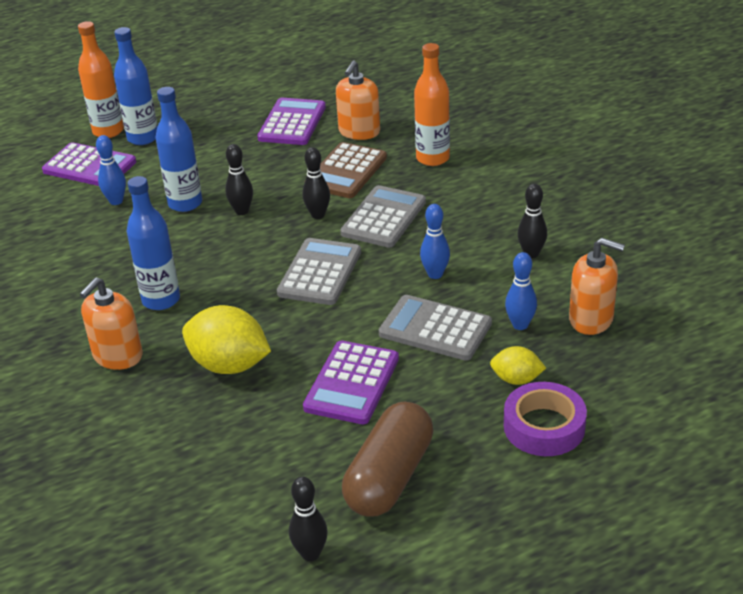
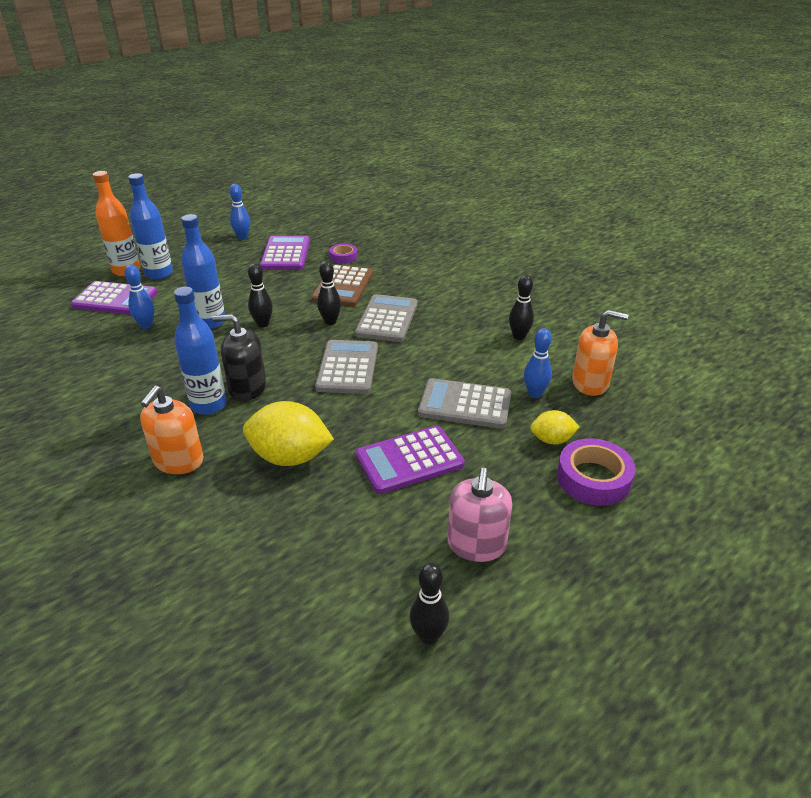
camera: 15 degrees left, 0 degrees up
purple calculator [303,340,399,424] -> purple calculator turned 60 degrees clockwise [355,426,465,494]
orange soap dispenser [336,61,380,140] -> purple tape [329,244,357,264]
brown capsule [342,402,433,517] -> pink soap dispenser [447,468,512,562]
orange bottle [414,43,450,166] -> none
blue bowling pin [420,204,450,279] -> blue bowling pin moved to [230,184,250,240]
none -> black soap dispenser [212,314,266,401]

